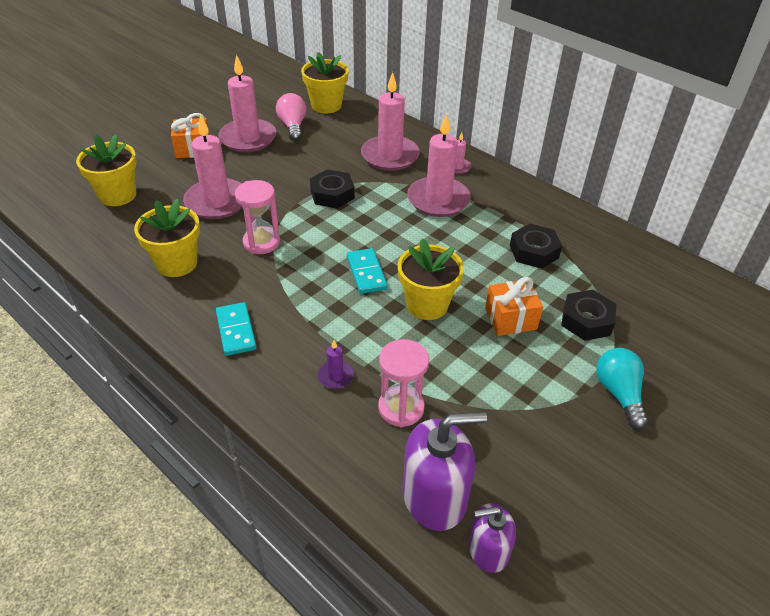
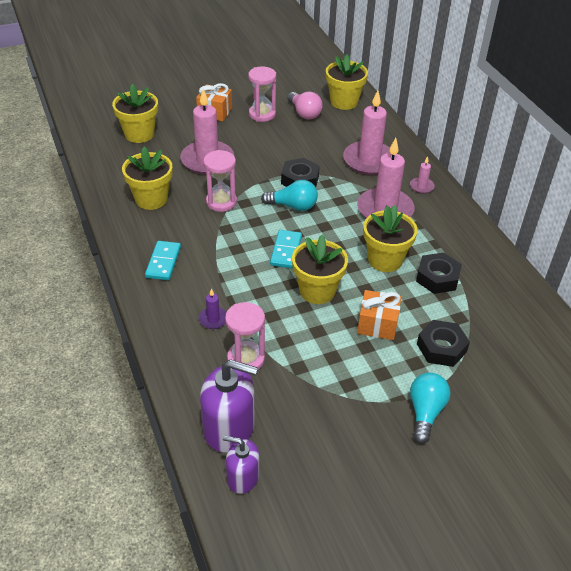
camera: 25 degrees right, 0 degrees up
pink candle [218,55,277,152] -> pink hourglass [248,66,276,122]
pink light bulb [276,93,306,141] -> pink light bulb turned 135 degrees clockwise [287,92,323,119]
none -> turquoise light bulb [261,180,318,211]
none -> yellow flower pot [363,205,417,272]

